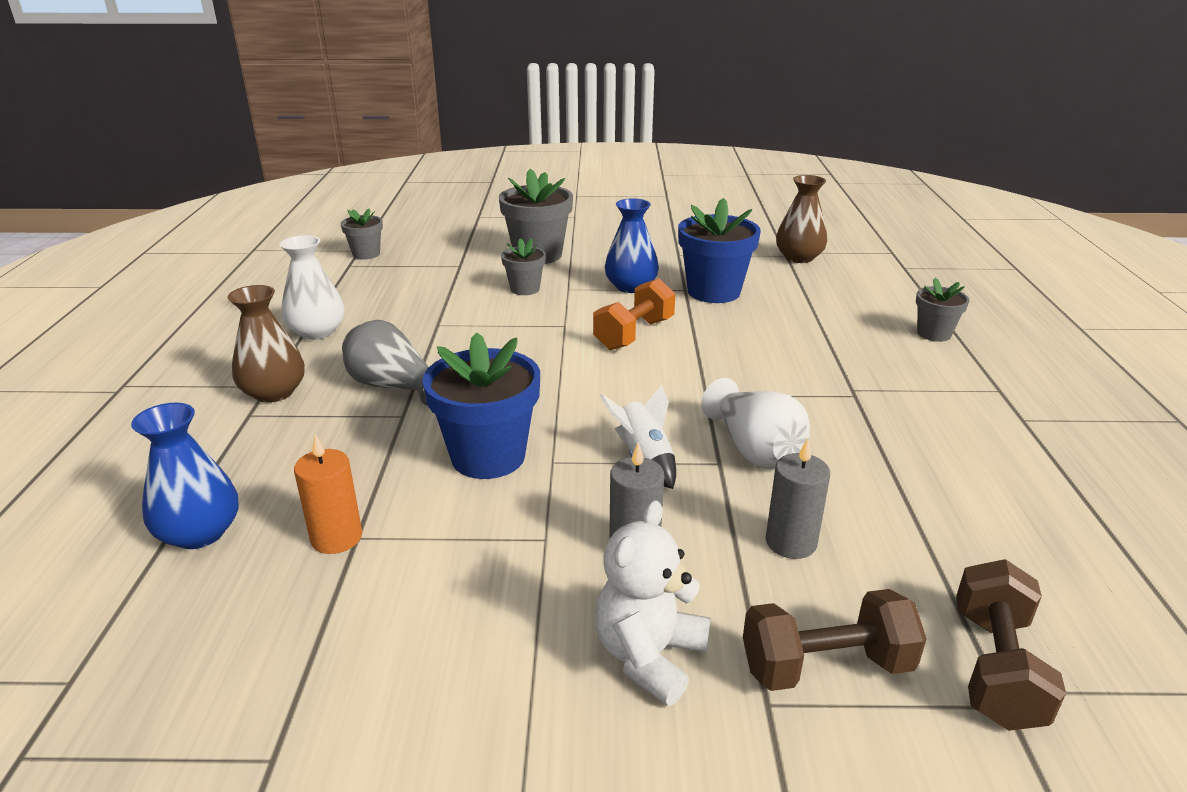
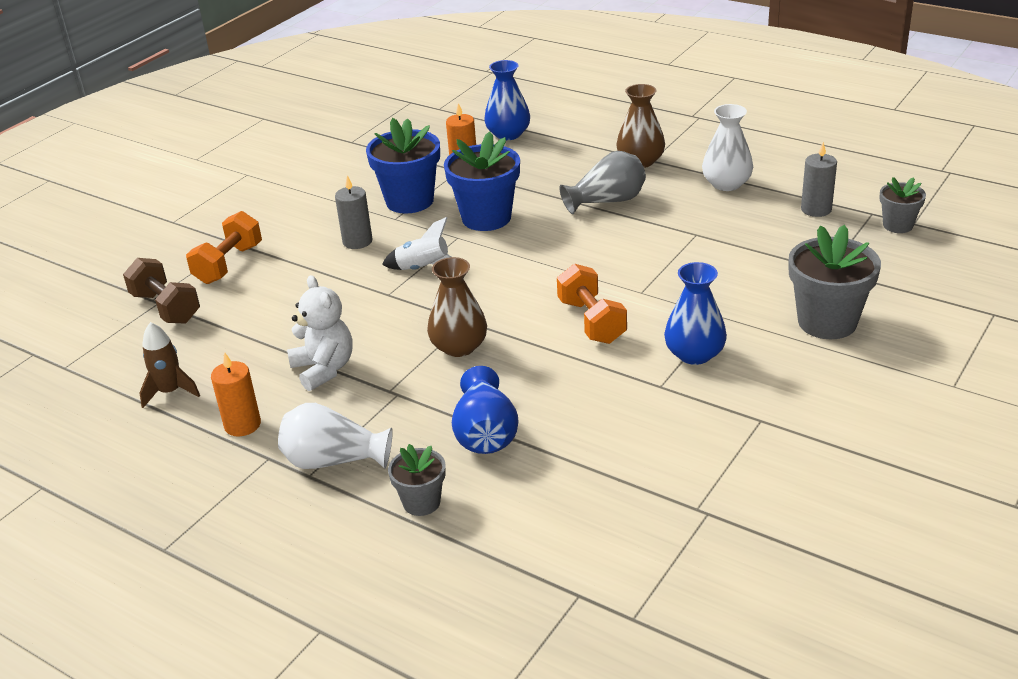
camera: 125 degrees right, 5 degrees up
grey flower pot [501,238,546,295] -> none
white teddy bear [595,500,711,706] -> white teddy bear moved to [287,275,352,391]
blue flower pot [678,198,761,303] -> blue flower pot moved to [366,118,440,214]
white vase [702,378,810,469] -> white vase moved to [278,403,393,469]
brown dumbbell [743,589,927,691] -> orange dumbbell [186,211,262,284]
grey candle [766,438,830,559] -> grey candle moved to [801,142,837,217]
brown vase [776,175,827,263] -> brown vase moved to [427,257,487,357]
none -> brown rocket [140,322,200,408]
none -> orange candle [211,352,261,436]
none -> blue vase [452,366,519,454]

